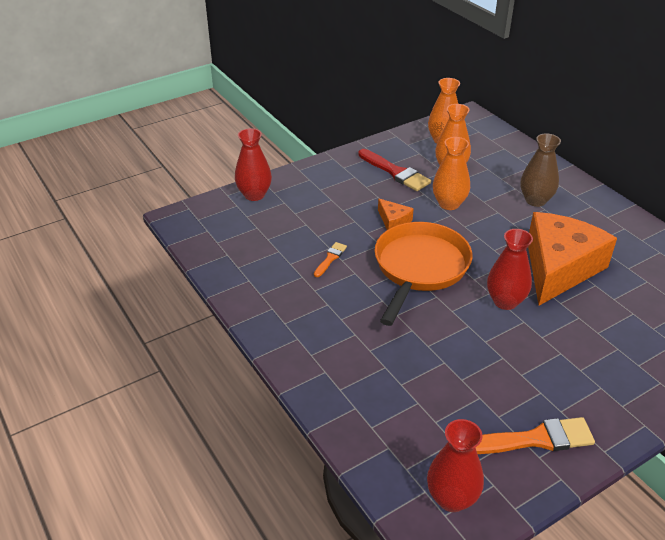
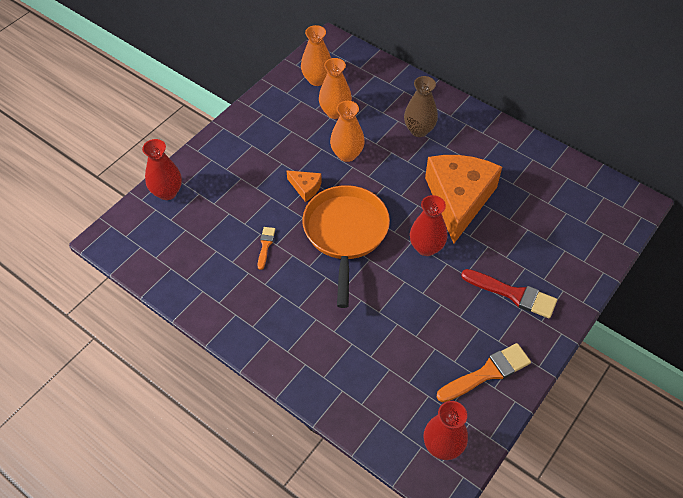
camera: 20 degrees left, 15 degrees up
red brush [358,149,431,191] -> red brush moved to [461,269,557,319]

